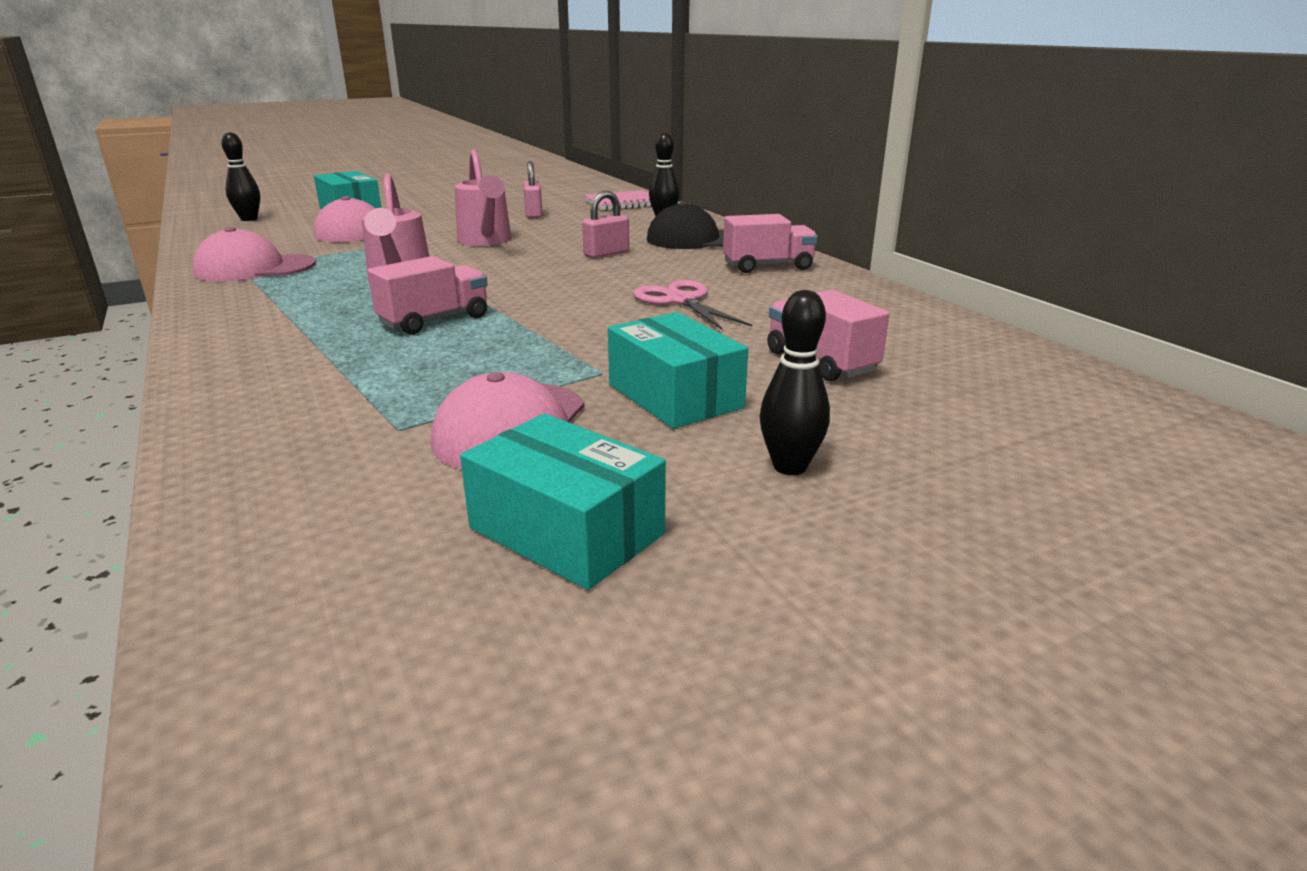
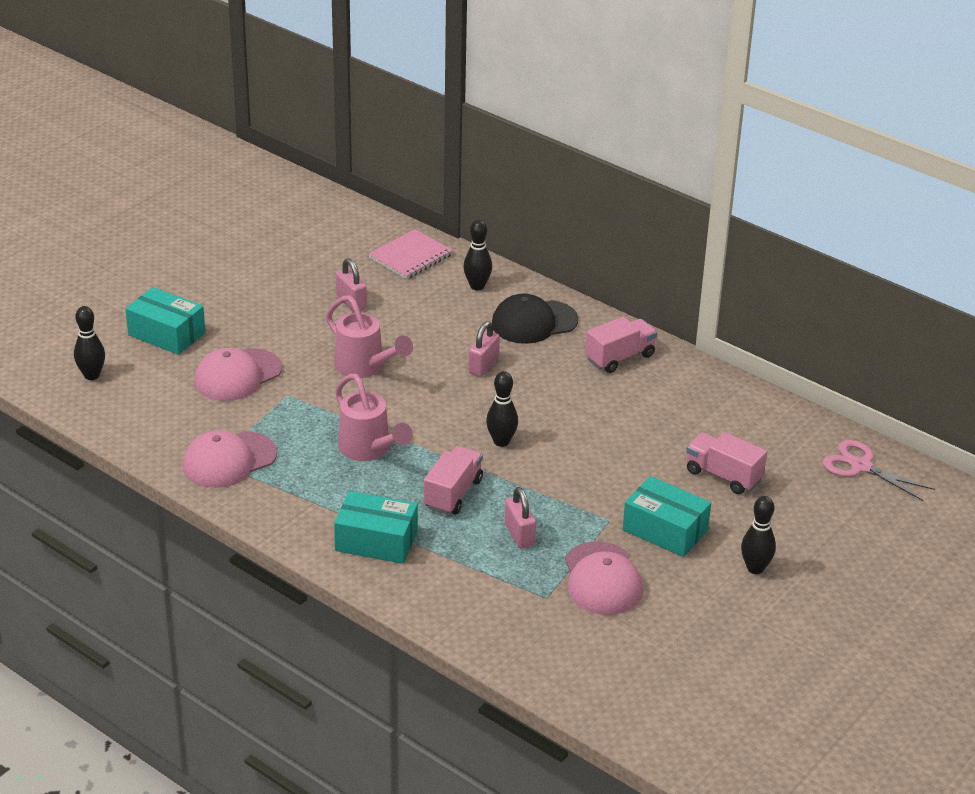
camera: 25 degrees left, 10 degrees up
turquoise box [460,413,666,590] -> turquoise box moved to [334,491,418,564]
pink scissors [633,280,752,330] -> pink scissors moved to [823,440,935,501]
none -> black bowling pin [486,371,518,447]
none -> pink padlock [505,487,536,549]

